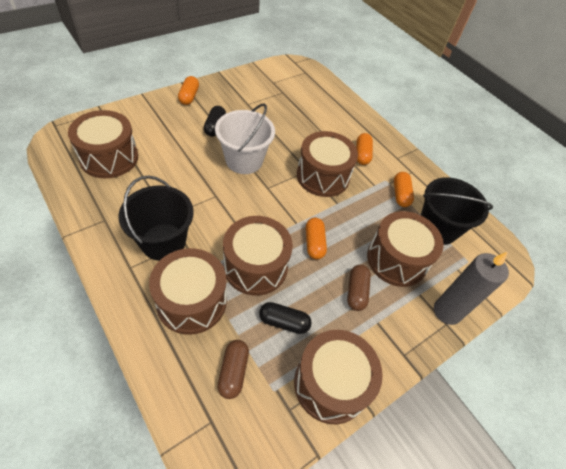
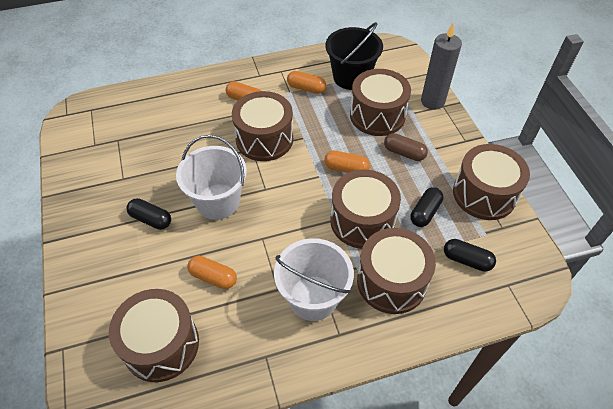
camera: 65 degrees left, 0 degrees up
black bucket [118,176,194,261] -> white bucket [274,238,354,321]
orange capsule [178,76,199,105] -> orange capsule moved to [187,256,237,289]
brown capsule [217,340,249,399] -> black capsule [444,239,496,272]

